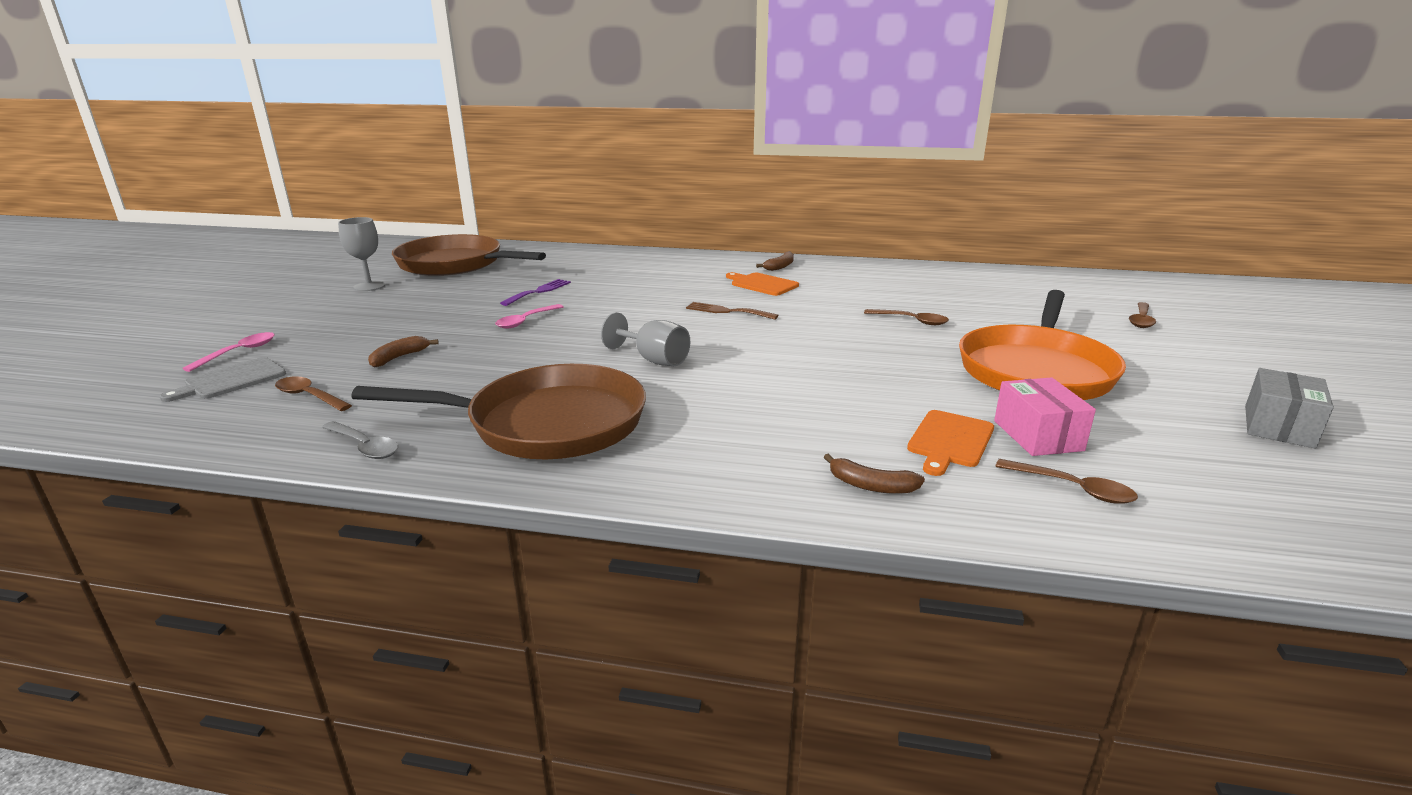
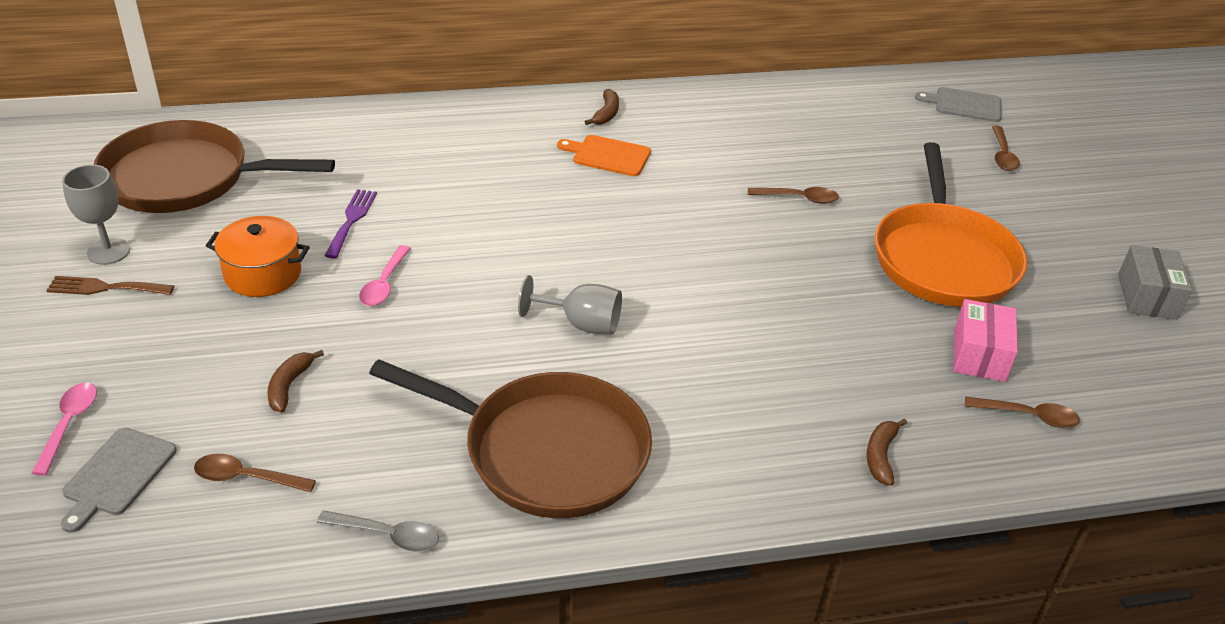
camera: 25 degrees left, 15 degrees up
brown pan [351,364,646,459] -> brown pan turned 45 degrees clockwise [369,359,652,518]
brown fork [686,302,779,319] -> brown fork moved to [46,276,174,295]
brown banana [824,454,925,494] -> brown banana turned 105 degrees clockwise [867,418,907,486]
orange cutting board [907,410,994,476] -> none
pink box [994,377,1096,456] -> pink box turned 45 degrees clockwise [954,299,1018,382]
none -> orange pot [206,216,310,297]
none -> grey cutting board [915,87,1002,122]

